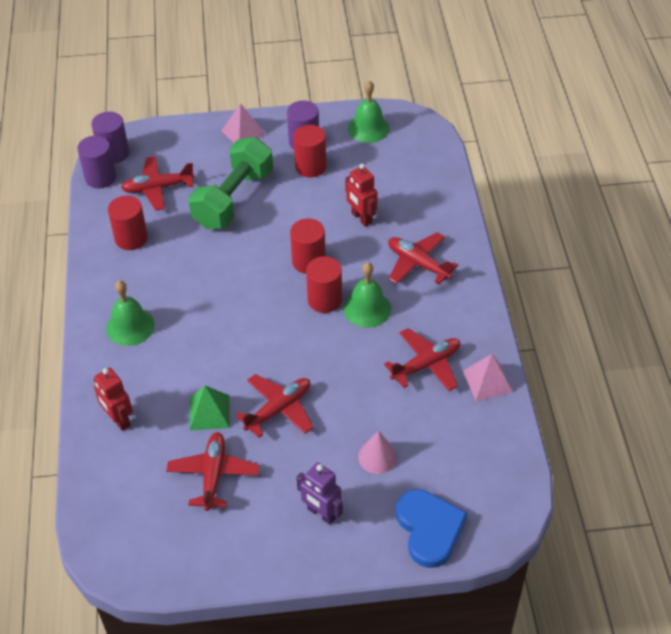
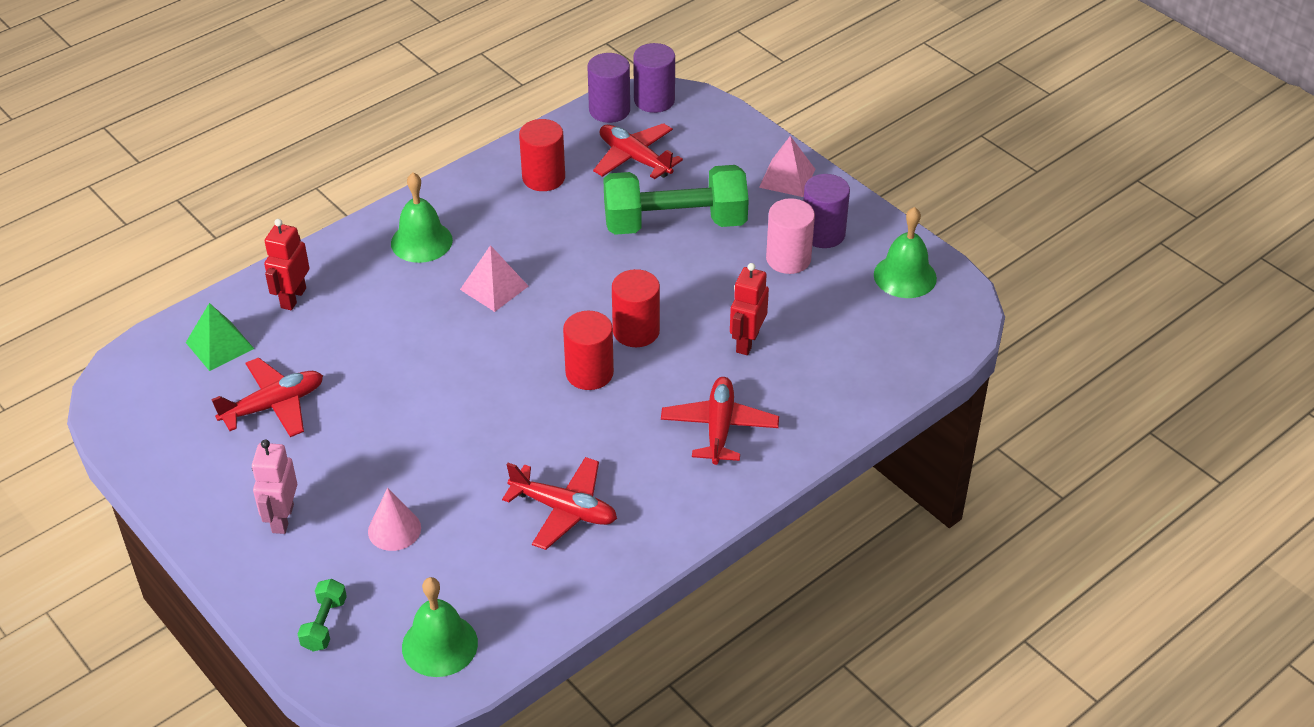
camera: 55 degrees right, 5 degrees down
green pyramid [190,385,230,430] -> green pyramid moved to [186,303,254,371]
red plane [236,374,314,438] -> none
red cylinder [293,125,326,177] -> pink cylinder [766,198,815,274]
purple robot [296,462,343,525] -> pink robot [252,440,297,534]
green bell [343,262,391,328] -> green bell moved to [402,577,478,677]
blue heart [396,489,468,568] -> green dumbbell [298,579,347,651]
pink pyramid [463,354,513,401] -> pink pyramid moved to [460,245,529,312]

